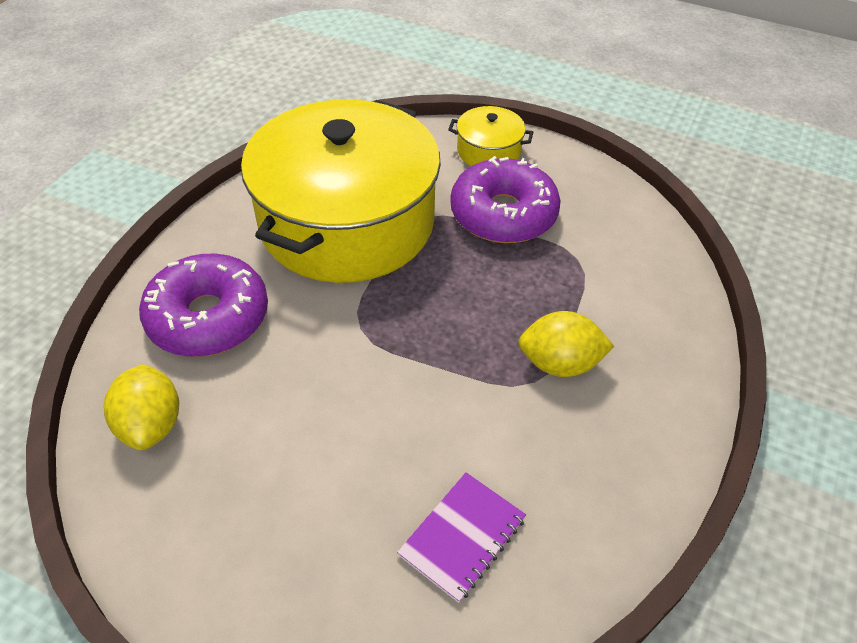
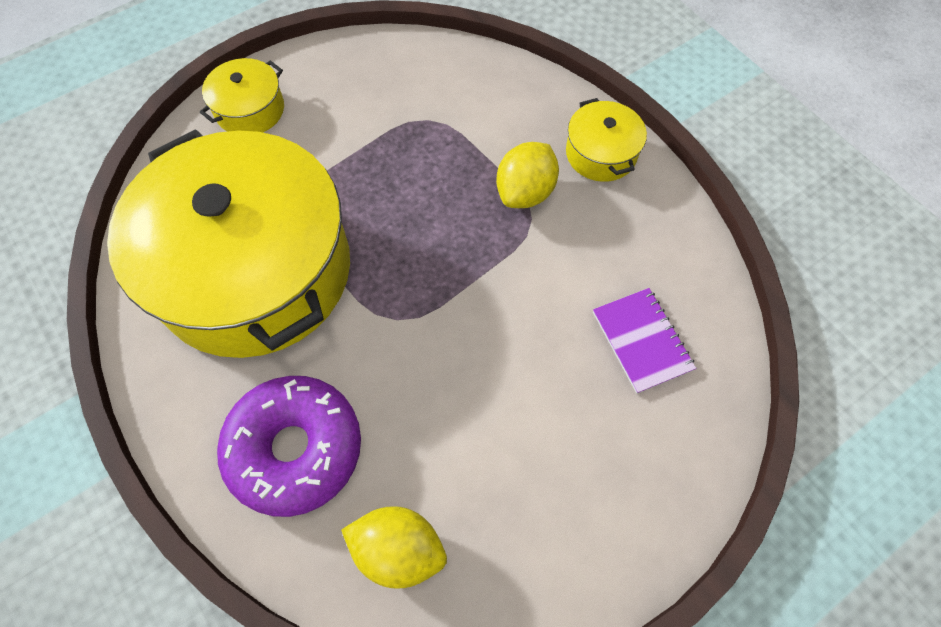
camera: 60 degrees left, 15 degrees up
purple donut [450,156,560,243] -> none
none -> yellow pot [566,98,647,182]

